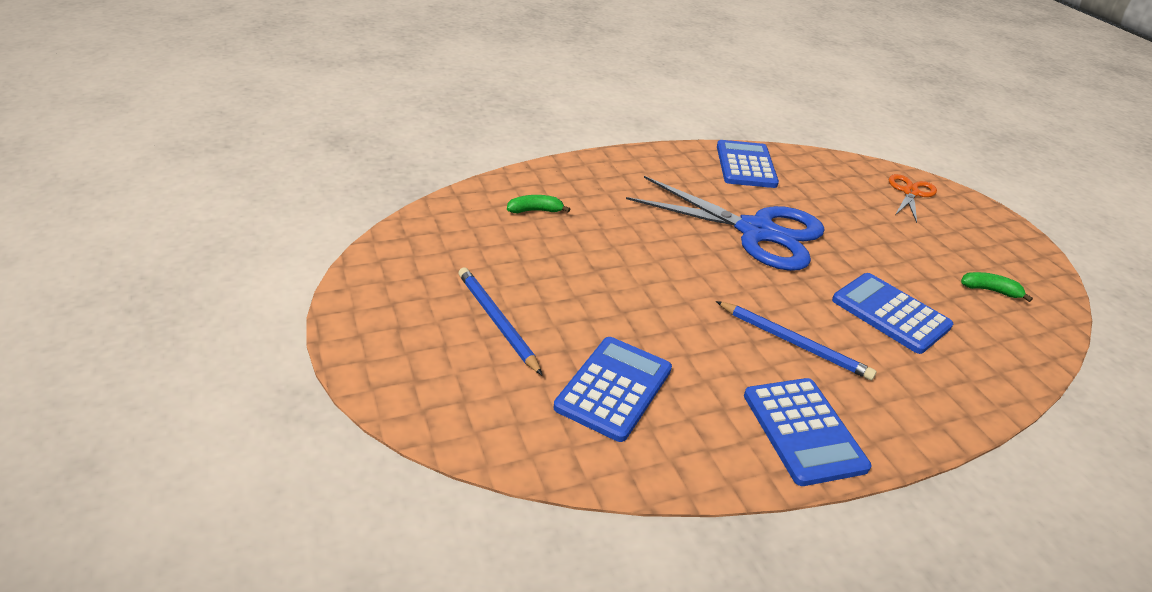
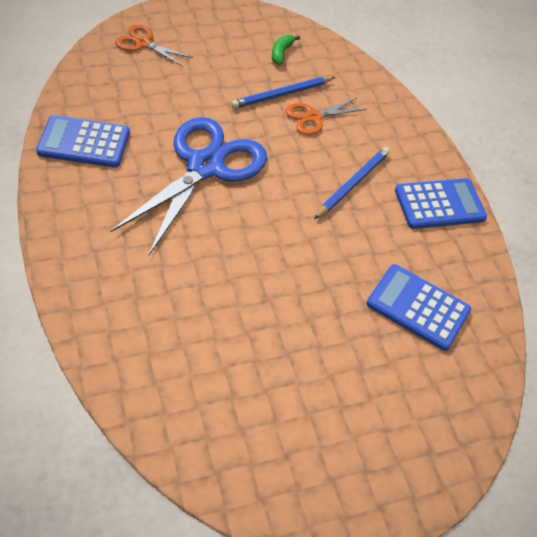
camera: 90 degrees left, 15 degrees up
blue pencil [459,268,542,375] -> blue pencil moved to [231,77,335,109]
green banana [507,195,570,213] -> none
blue calculator [832,273,953,354] -> orange scissors [285,98,366,135]

